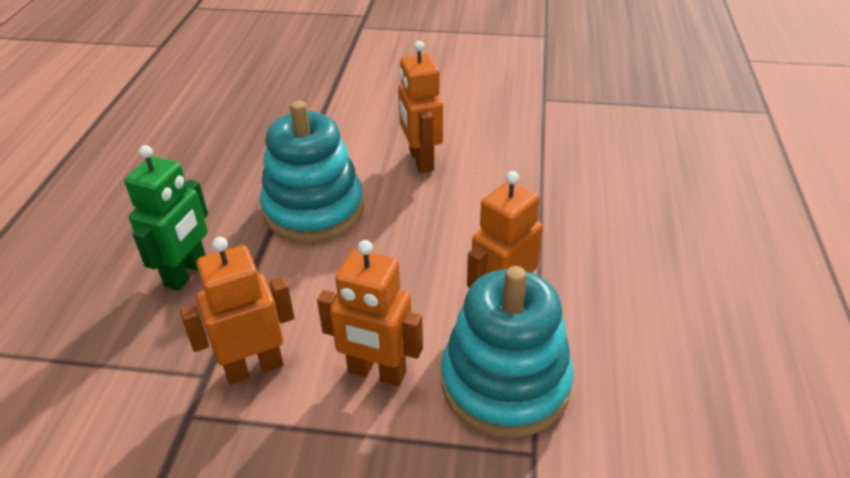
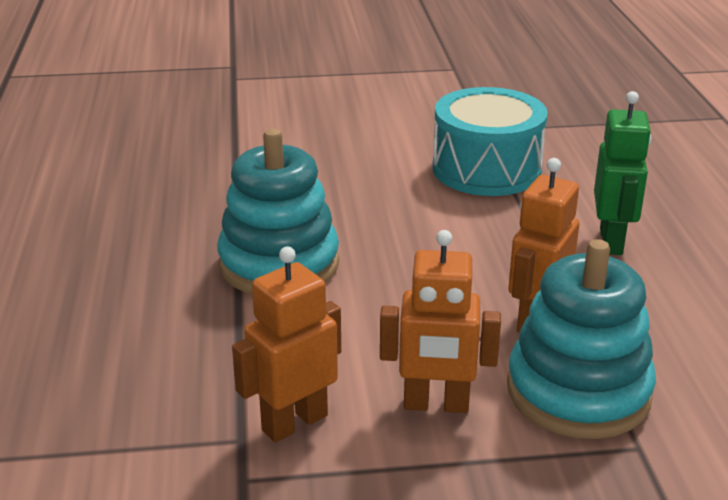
camera: 15 degrees left, 10 degrees down
green robot [124,145,208,291] -> green robot moved to [594,91,651,255]
orange robot [398,41,443,173] -> none
none -> turquoise drum [433,87,548,196]

